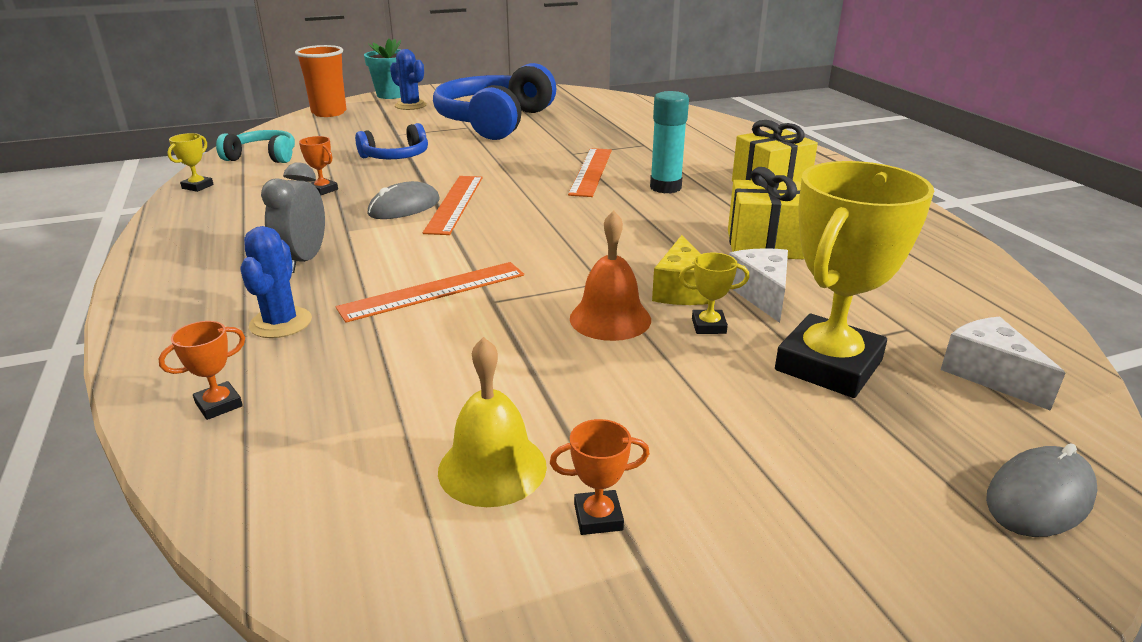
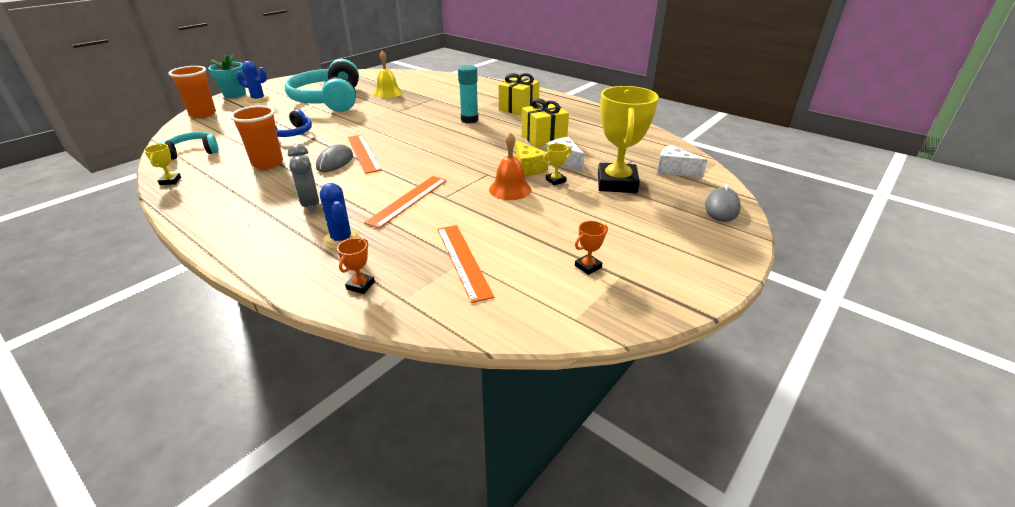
camera: 30 degrees left, 5 degrees up
orange trophy [299,136,338,195] -> orange cup [230,105,283,169]
blue headphones [433,63,556,140] -> turquoise headphones [285,59,359,112]
yellow bell [438,337,547,507] -> yellow bell moved to [373,50,403,98]
orange ruler [568,148,612,197] -> orange ruler moved to [438,225,494,303]

